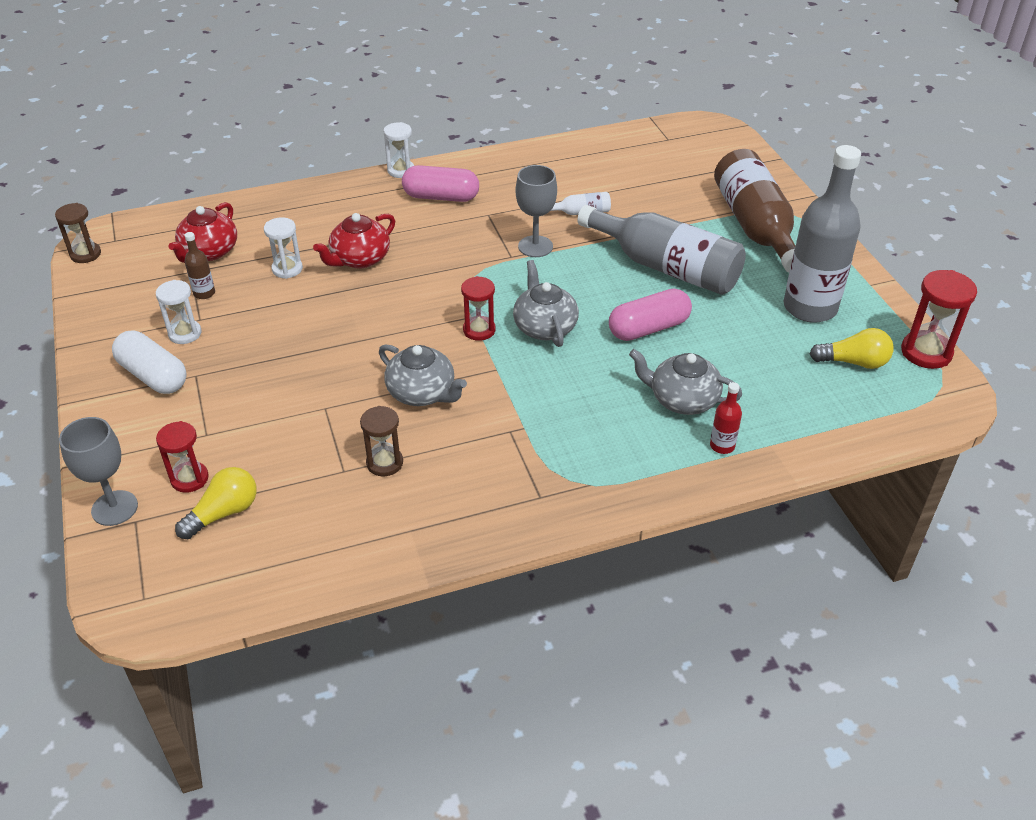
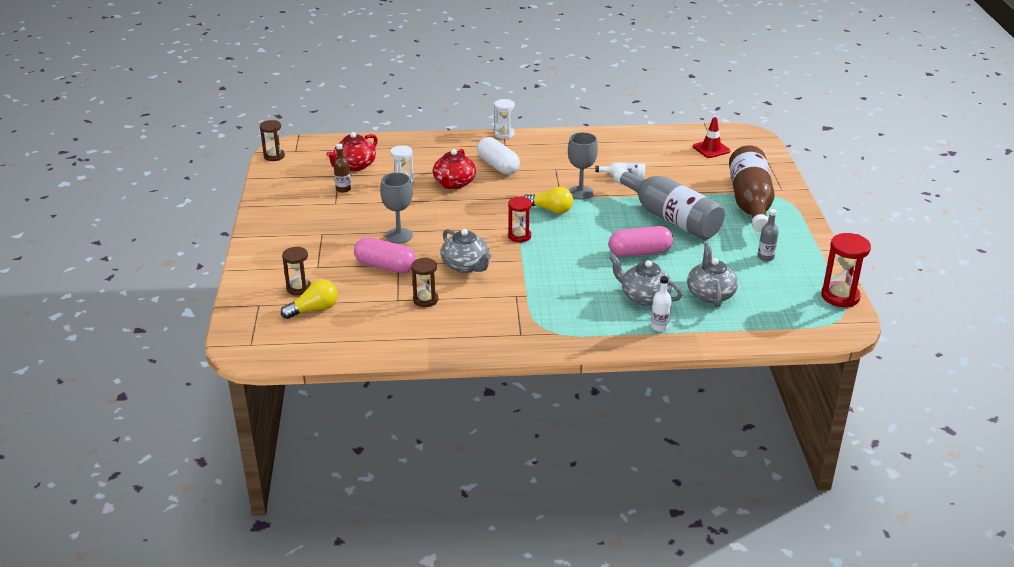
camera: 15 degrees right, 10 degrees down
grey goblet [59,417,138,526] -> grey goblet moved to [380,173,413,243]
white capsule [112,330,187,394] -> white capsule moved to [477,137,520,175]
white hourglass [156,280,201,344] -> none
red hourglass [156,421,209,493] -> brown hourglass [282,247,311,296]
red teapot [313,213,395,268] -> red teapot turned 45 degrees counterclockwise [433,149,476,189]
pink capsule [402,165,479,202] -> pink capsule moved to [354,237,416,273]
grey teapot [513,260,579,347] -> grey teapot moved to [687,243,738,307]
red bottle [710,382,742,454] -> white bottle [651,276,672,332]
grey bottle [783,145,861,323] -> grey bottle [758,209,779,261], size x0.41
yellow light bulb [810,328,894,369] -> yellow light bulb moved to [524,187,573,214]
none -> red traffic cone [693,117,730,158]

